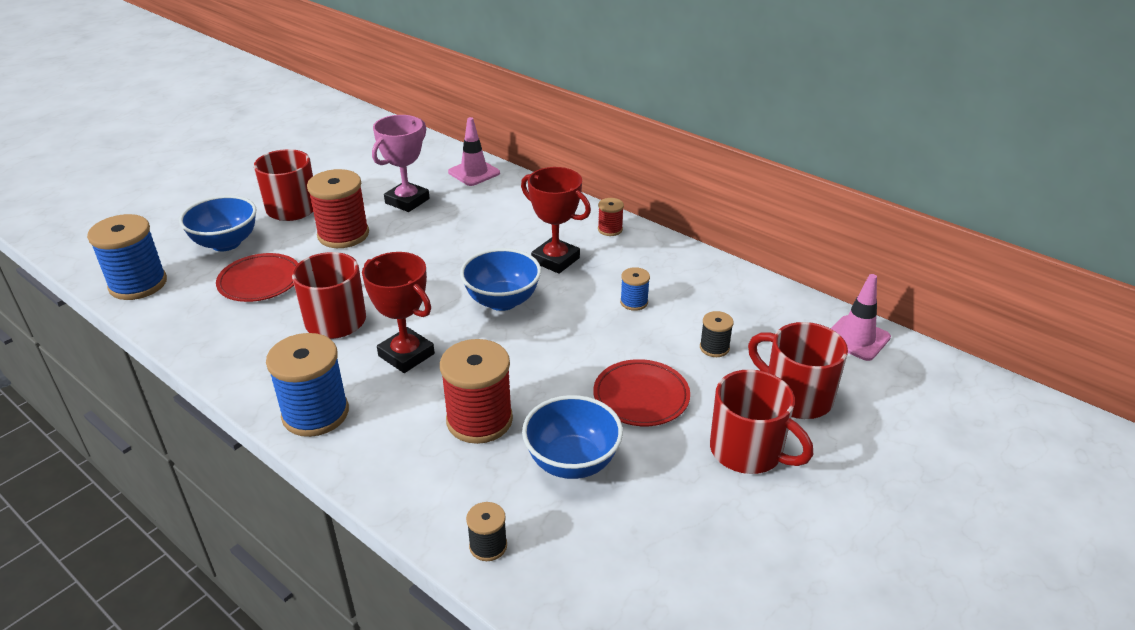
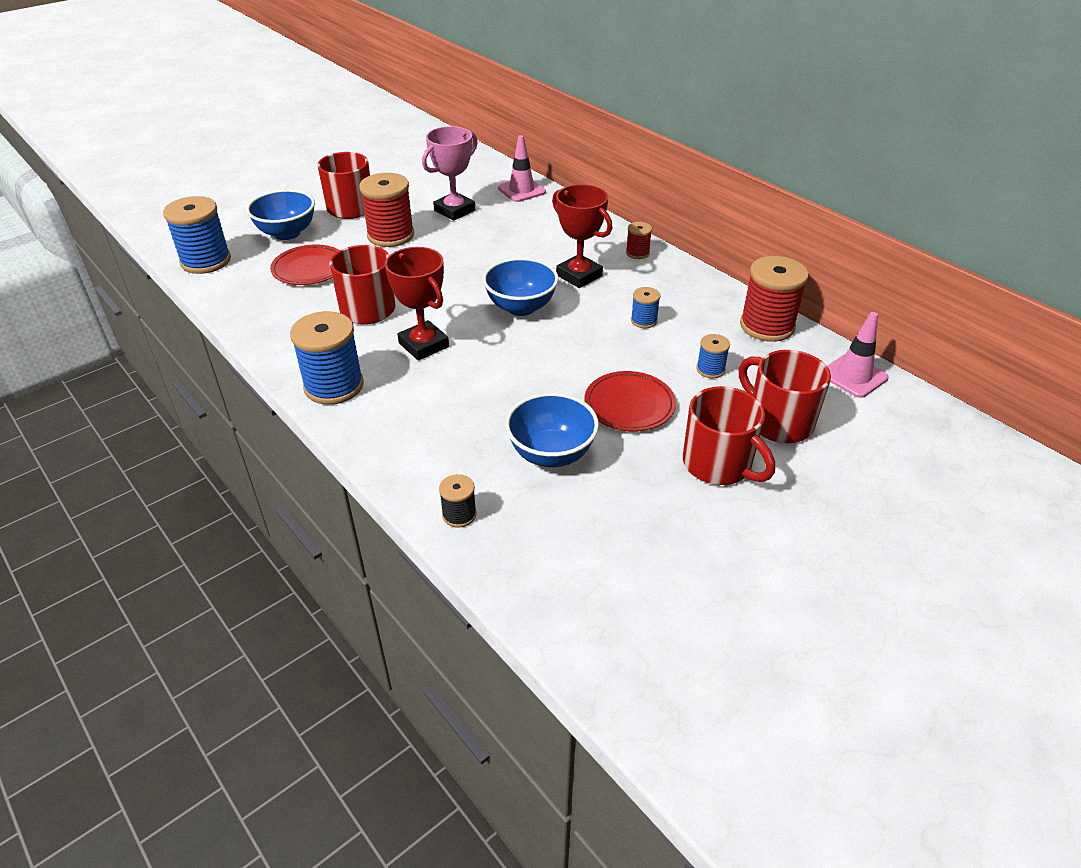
camera: 10 degrees right, 5 degrees up
red spool [440,339,513,444] -> red spool moved to [740,256,809,342]
black spool [700,311,734,357] -> blue spool [696,334,730,378]

